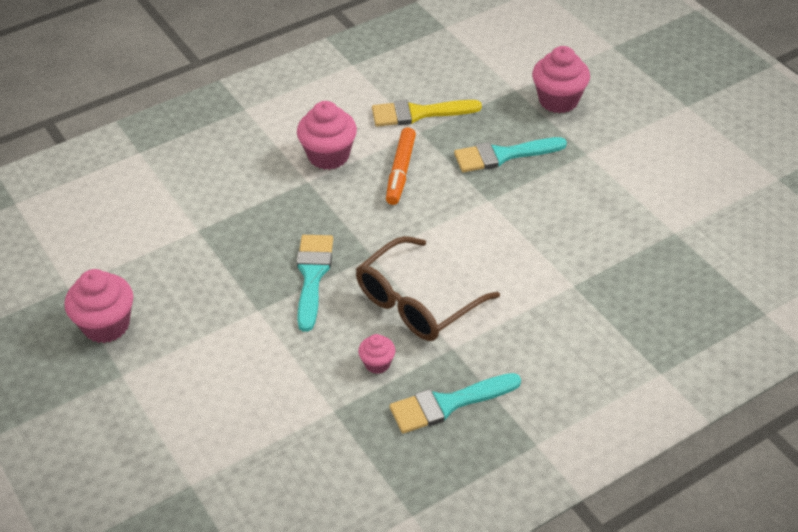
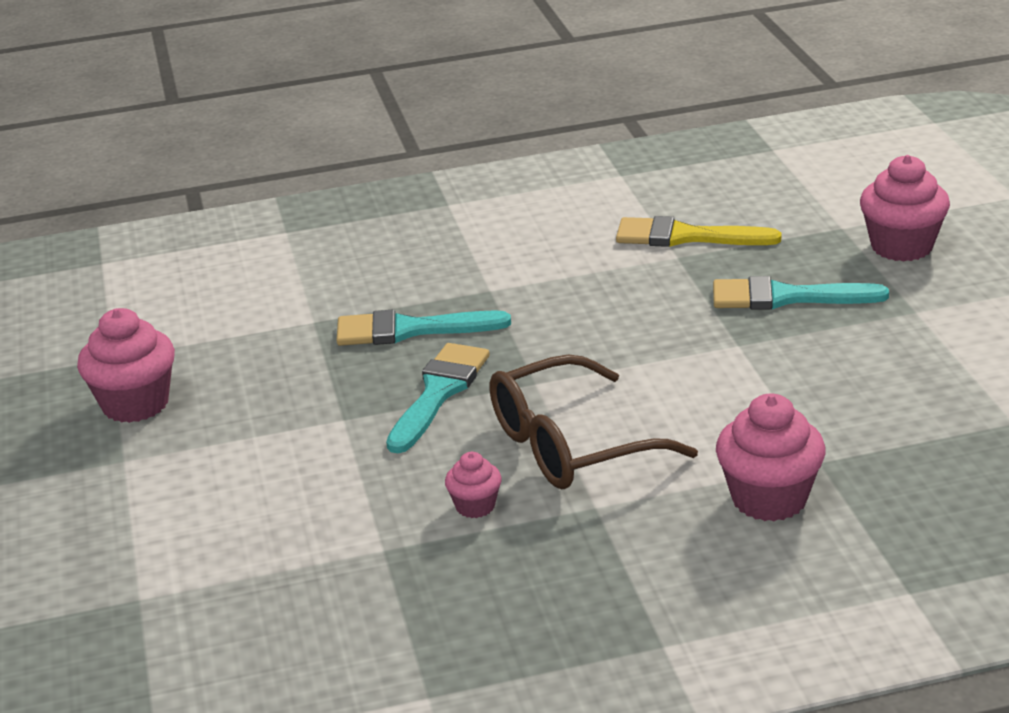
camera: 20 degrees right, 15 degrees down
pink cupcake [297,101,357,170] -> pink cupcake moved to [716,394,826,521]
orange marker [386,127,416,205] -> none
turquoise brush [389,373,521,433] -> turquoise brush moved to [337,310,511,346]

